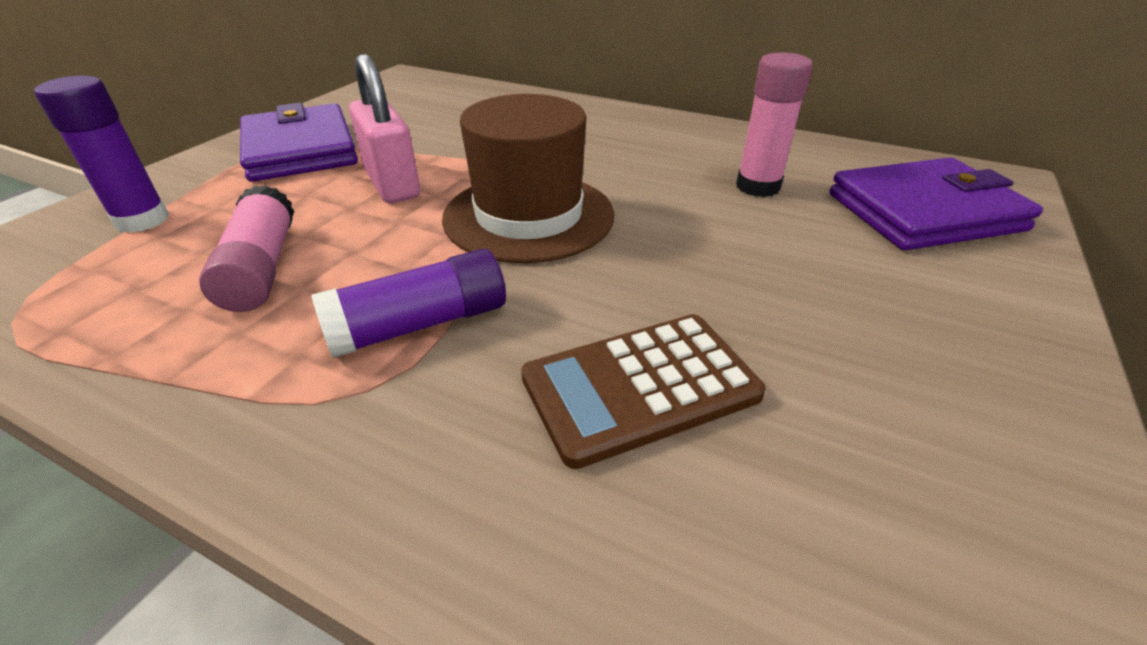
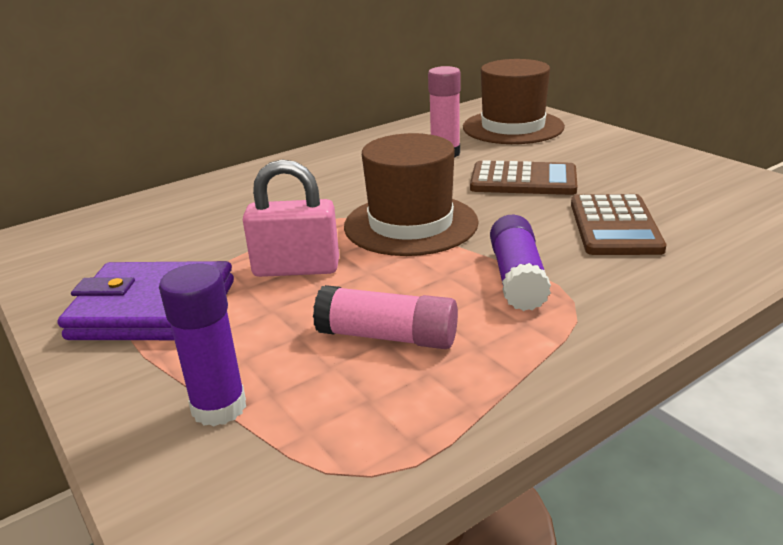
camera: 60 degrees left, 10 degrees down
purple wallet [830,157,1043,251] -> brown hat [463,59,565,144]
none -> brown calculator [470,160,577,195]

